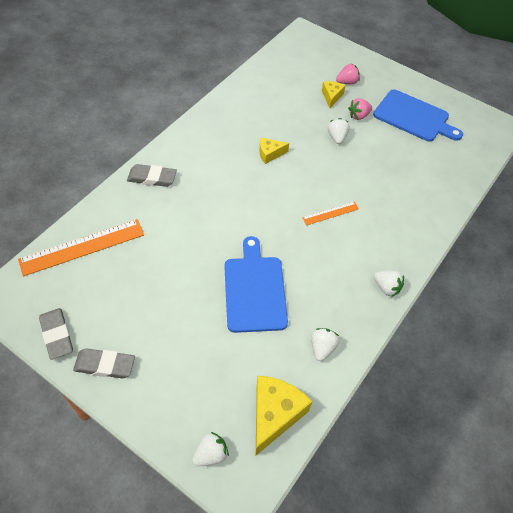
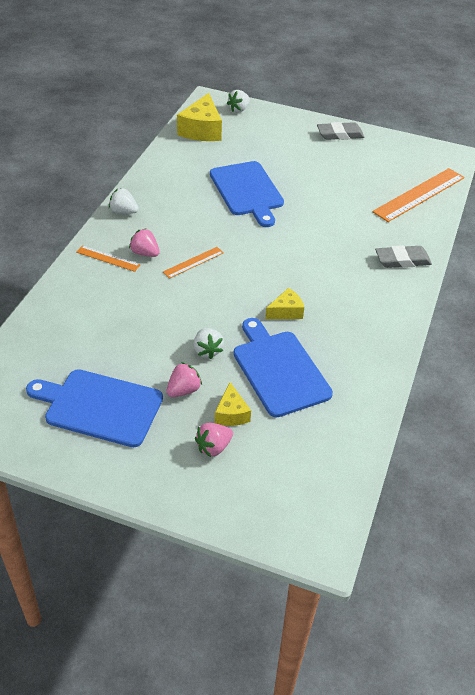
camera: 165 degrees right, 10 degrees down
grey eraser [39,308,73,360] -> none
white strawberry [311,328,339,361] -> none
none -> orange ruler [76,245,141,272]
none -> pink strawberry [129,229,160,257]
none -> blue cutting board [233,318,333,418]

